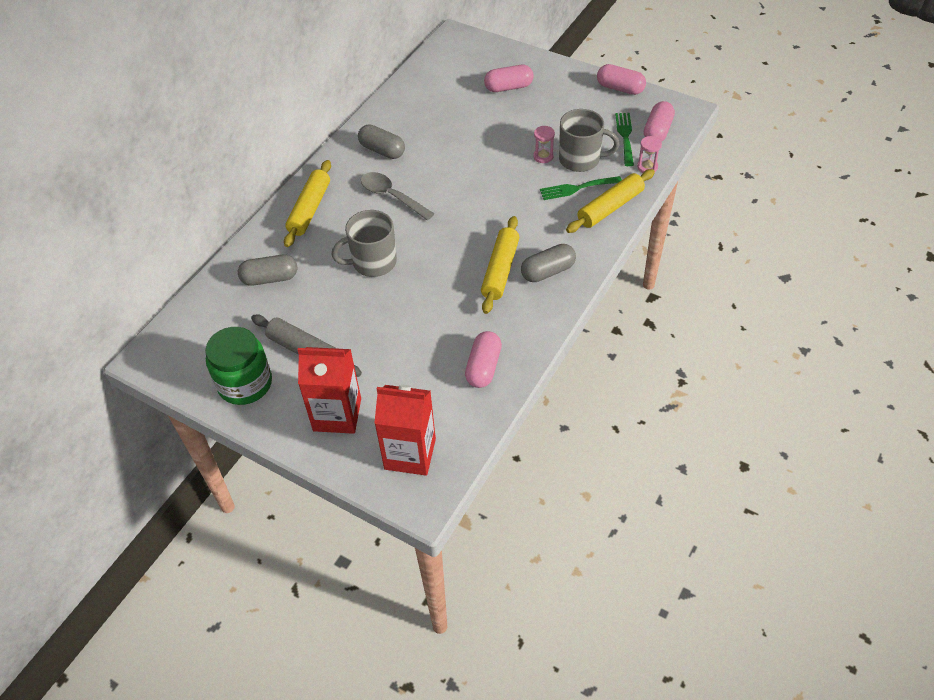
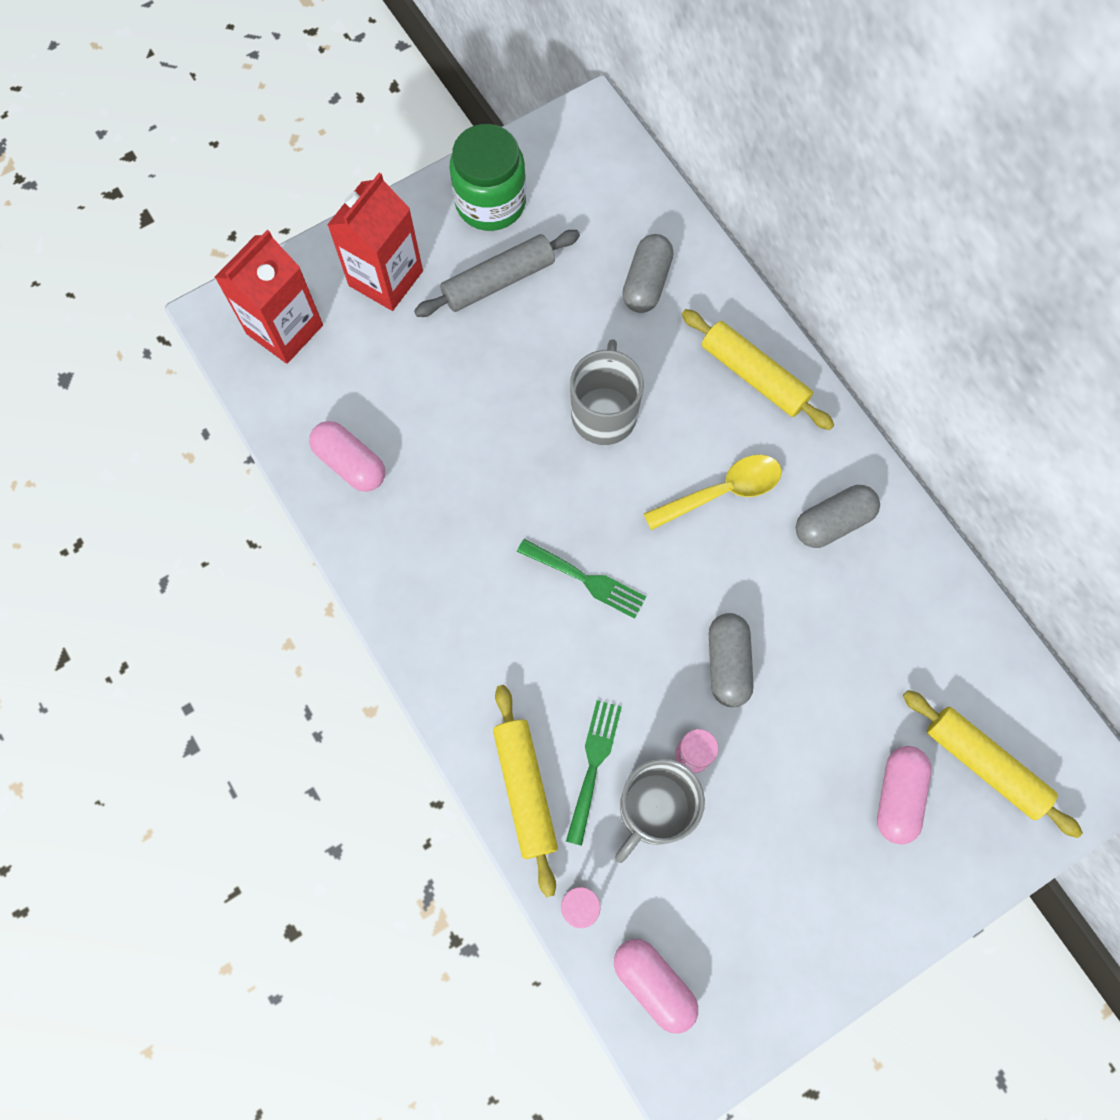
camera: 115 degrees right, 20 degrees up
grey spoon [361,172,435,220] -> yellow spoon [644,455,782,530]
yellow rolling pin [481,216,519,314] -> yellow rolling pin moved to [903,690,1083,838]
grey capsule [521,244,576,282] -> grey capsule moved to [709,613,754,707]
pink capsule [597,64,646,95] -> none
green fork [615,113,634,166] -> green fork moved to [517,539,646,619]

